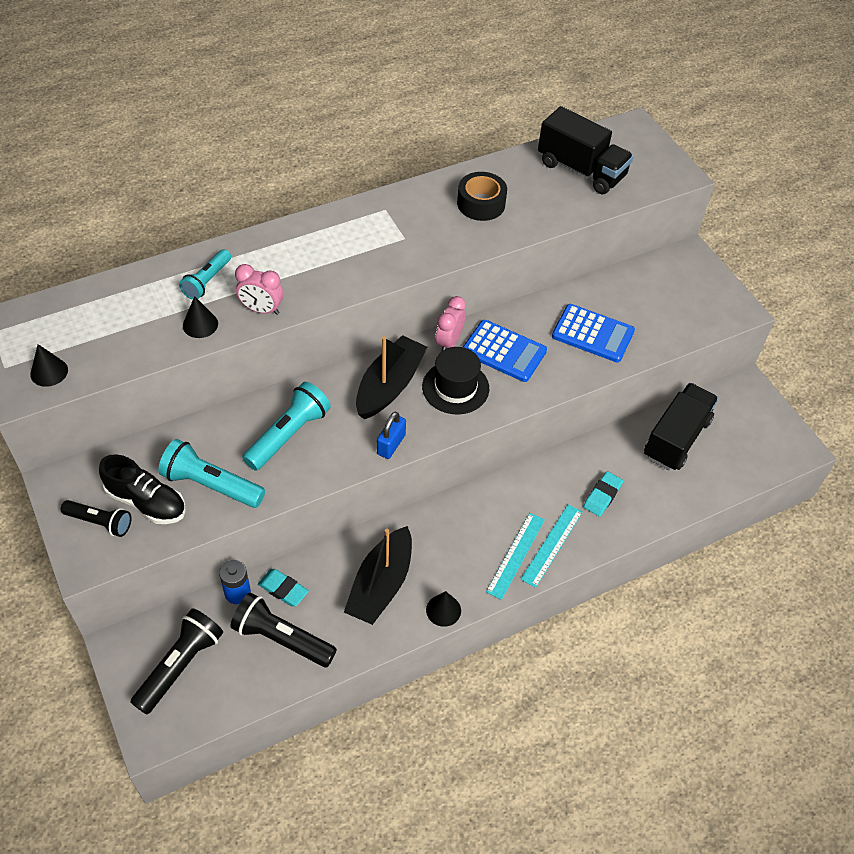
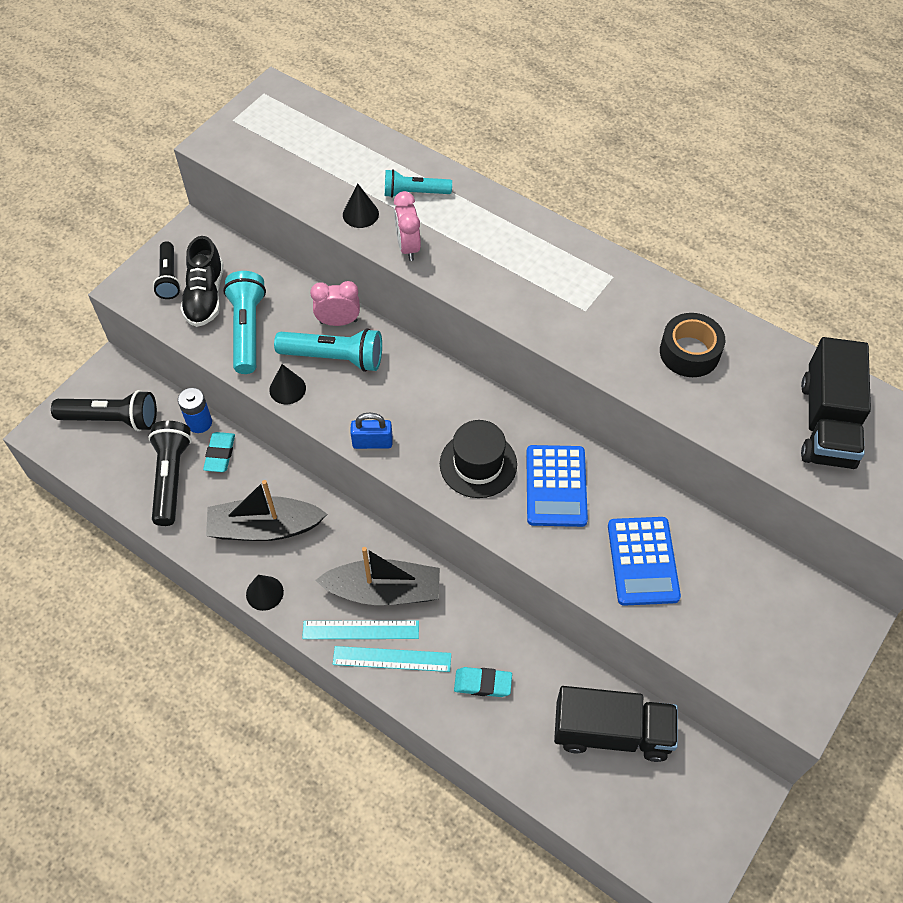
camera: 65 degrees right, 5 degrees up
black cone [30,344,68,387] -> black cone moved to [269,364,306,405]
black boat [356,335,427,419] -> black boat moved to [315,547,440,605]
pink clock [436,296,466,352] -> pink clock moved to [310,281,360,326]

